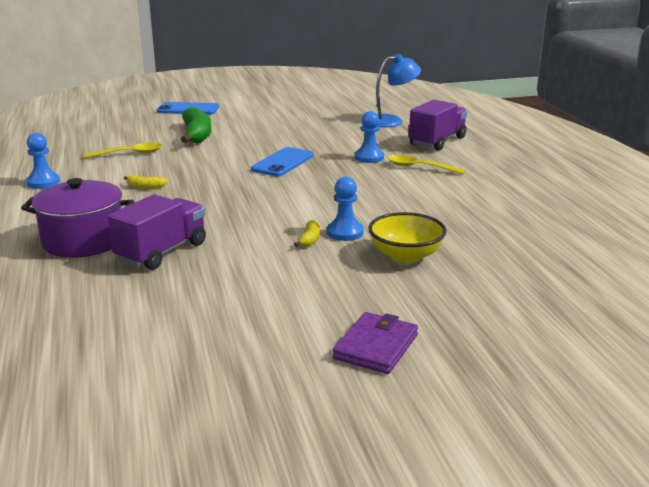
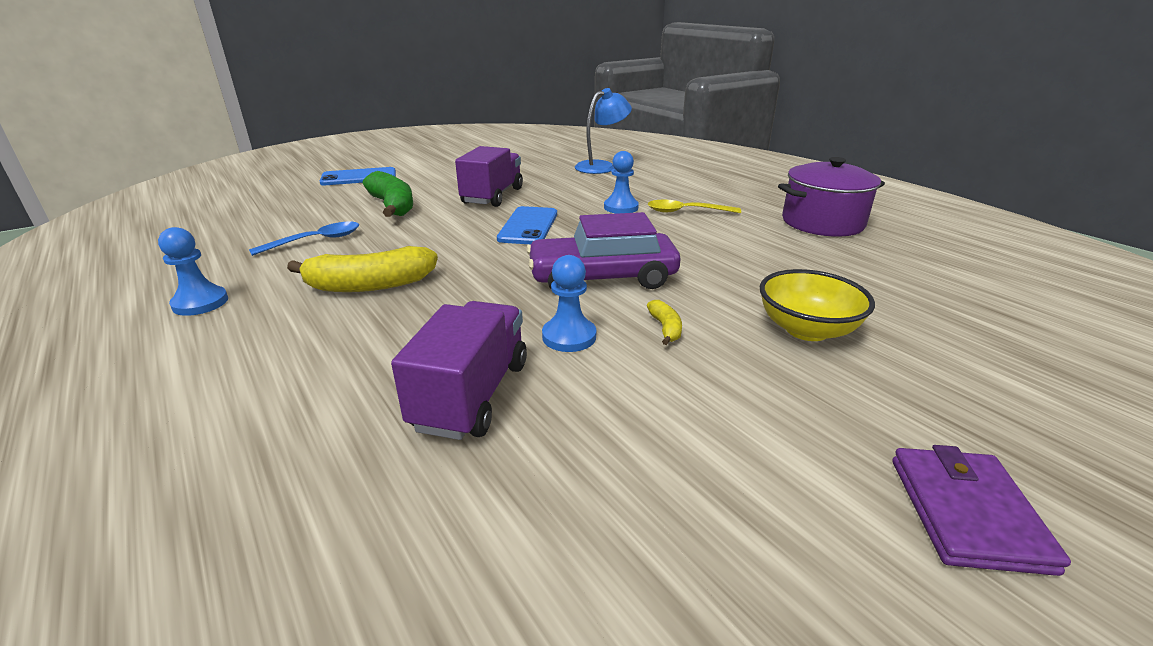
camera: 20 degrees left, 5 degrees up
purple pot [21,178,134,258] -> purple pot moved to [778,157,885,236]
yellow spoon [84,143,162,158] -> blue spoon [249,222,359,256]
yellow banana [124,175,168,189] -> yellow banana [287,246,438,292], size x2.18
blue pawn [327,177,364,241] -> blue pawn moved to [542,255,596,352]
purple truck [409,100,467,151] -> purple truck moved to [455,146,523,207]
none -> purple car [526,212,680,289]

